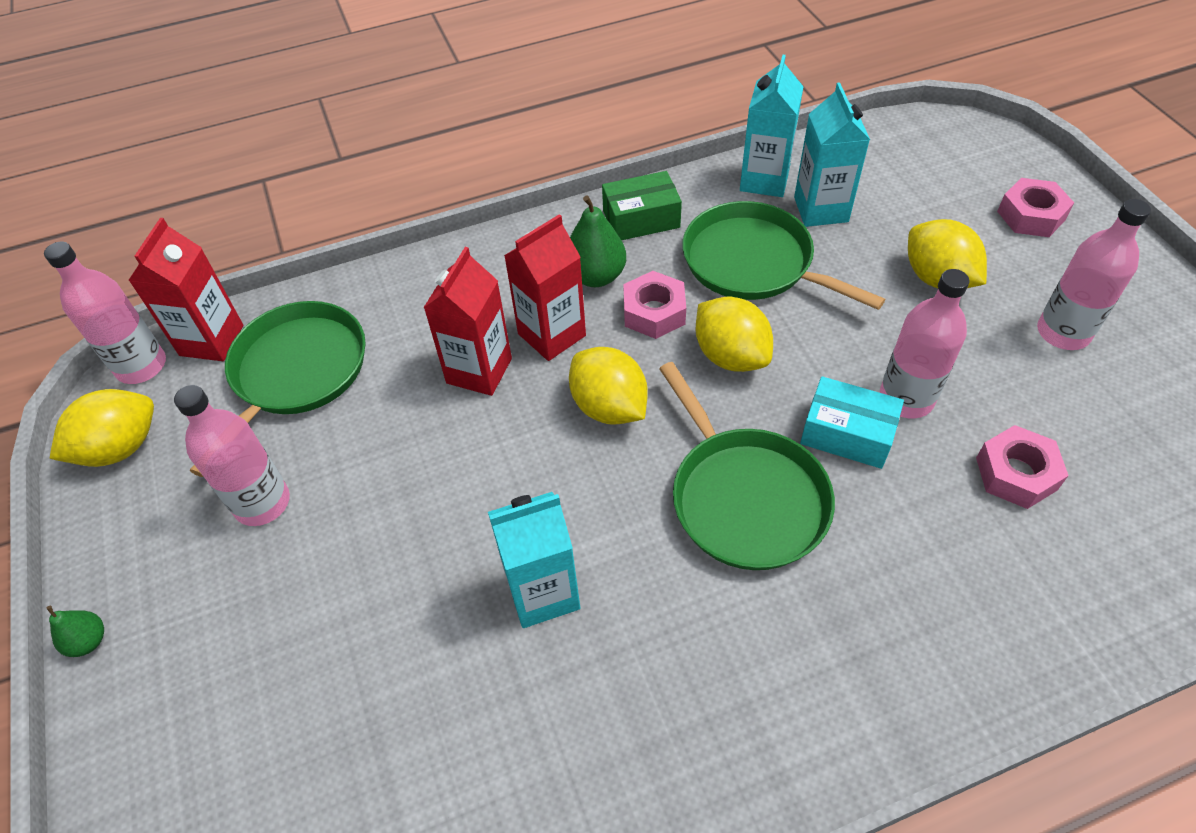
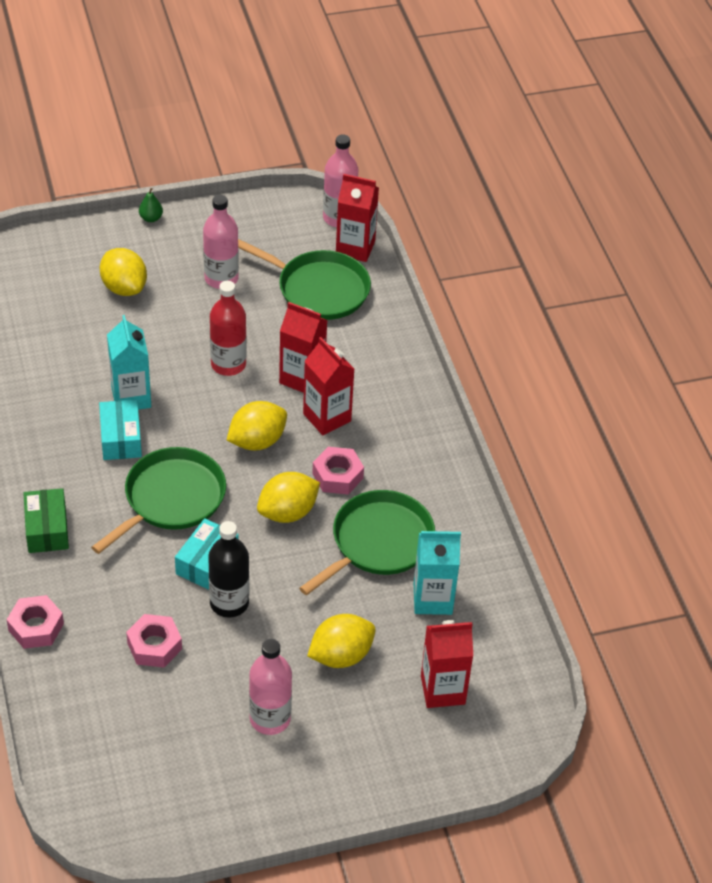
camera: 90 degrees right, 5 degrees down
yellow lemon [49,389,154,467] -> yellow lemon moved to [100,248,147,296]
green pear [570,196,626,287] -> none
green box [602,171,682,240] -> green box moved to [23,488,69,553]
green pan [659,362,835,570] -> green pan turned 150 degrees clockwise [91,447,226,554]
turquoise carton [740,55,804,197] -> none
pink bottle [879,269,969,418] -> black bottle [208,521,249,617]
pink nut [997,178,1074,237] -> pink nut moved to [7,595,64,649]
none -> turquoise box [99,400,142,460]
none -> red bottle [210,281,247,376]
none -> red carton [421,620,473,708]

